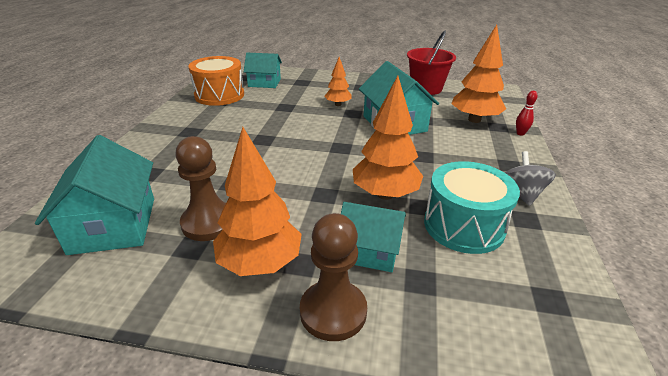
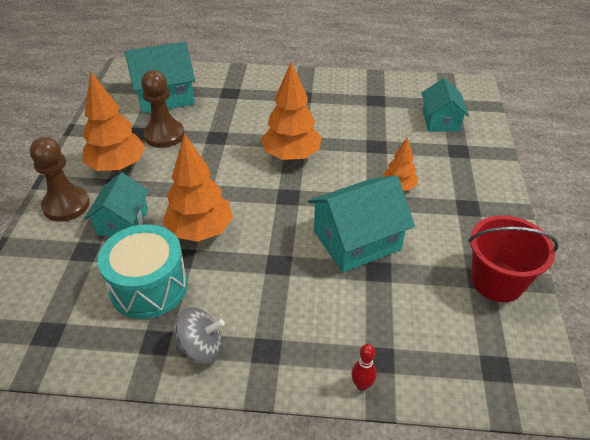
camera: 85 degrees right, 10 degrees up
orange drum [189,56,244,106] -> none
orange tree [451,25,506,123] -> orange tree moved to [261,62,321,161]

